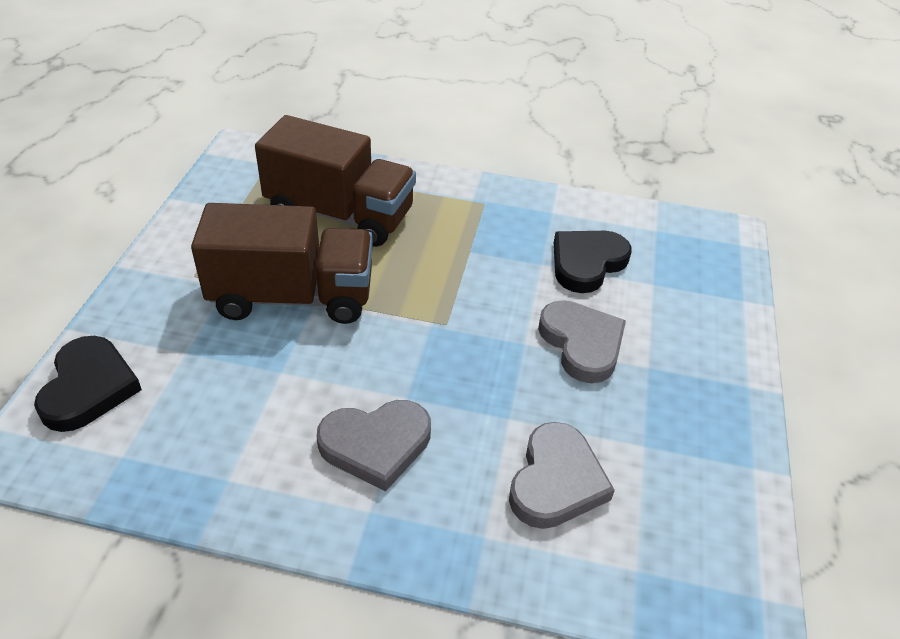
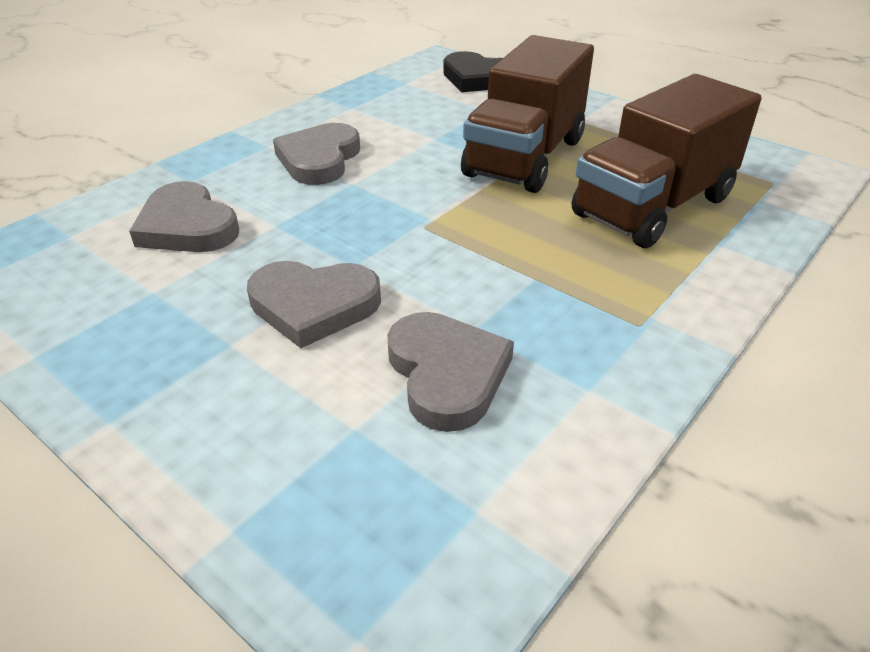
camera: 120 degrees right, 5 degrees down
black heart [554,231,632,293] -> grey heart [387,312,514,432]

